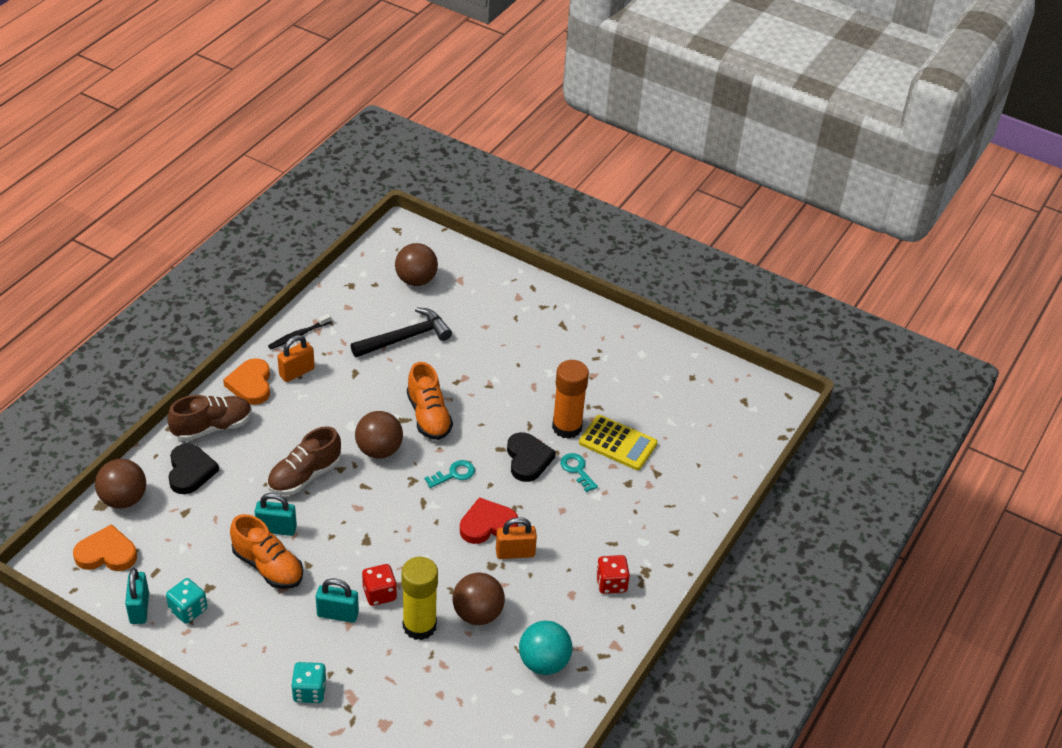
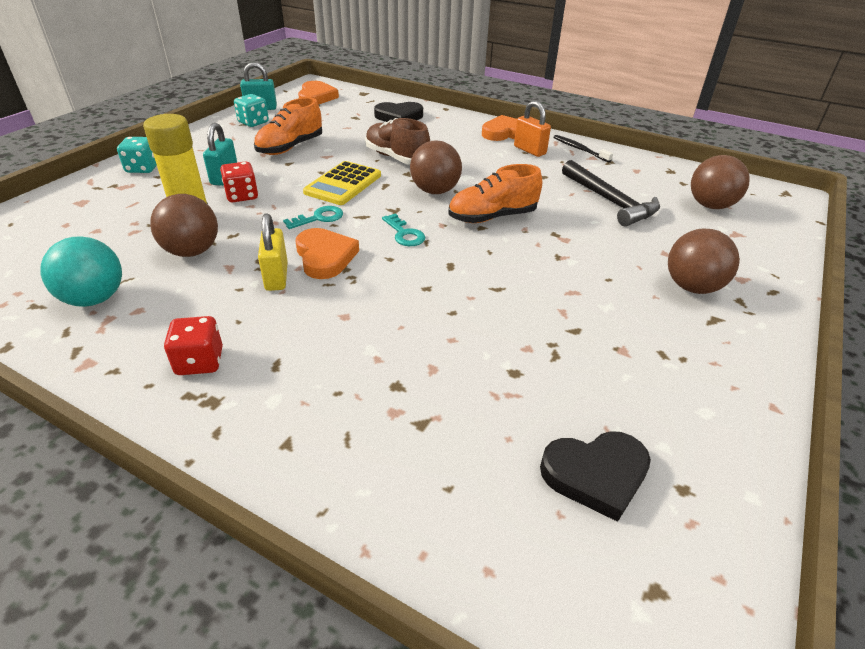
camera: 90 degrees right, 5 degrees down
brown ball [95,459,146,509] -> brown ball moved to [668,228,740,294]
brown shoe [167,395,252,441] -> none
turquoise padlock [255,493,297,536] -> none
red heart [460,497,518,544] -> orange heart [296,228,359,279]
orange padlock [496,517,537,559] -> yellow padlock [258,213,288,291]
black heart [507,432,556,482] -> black heart moved to [540,431,651,522]
orange glue stick [552,360,589,439] -> none
turquoise key [560,453,598,492] -> turquoise key moved to [283,206,343,229]
yellow calculator [579,415,658,470] -> yellow calculator moved to [303,161,381,205]

